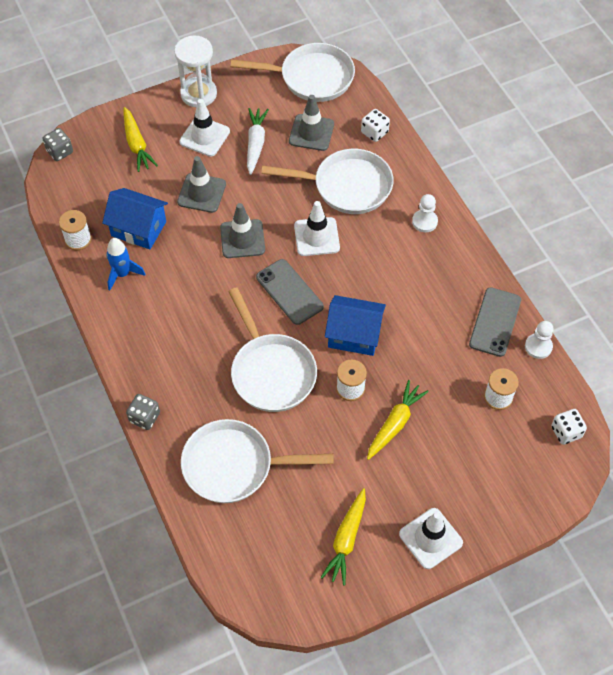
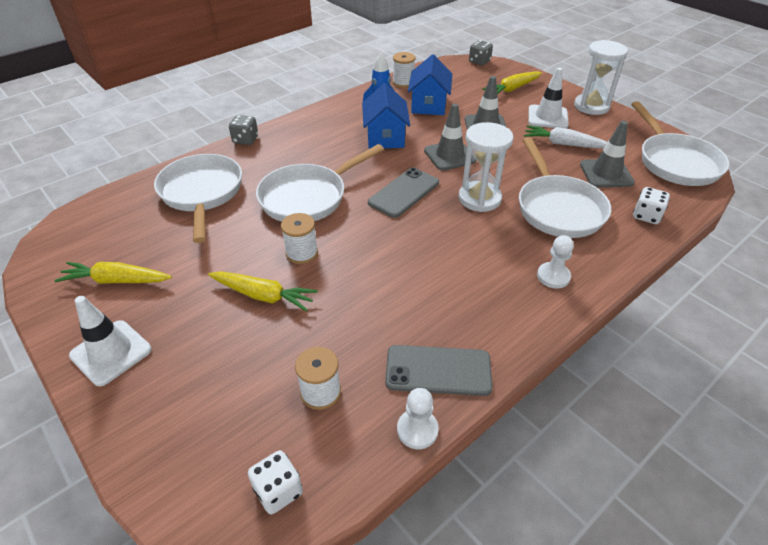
camera: 75 degrees right, 15 degrees down
white carrot [247,108,269,175] -> white carrot turned 150 degrees counterclockwise [524,125,607,148]
white traffic cone [294,201,340,256] -> white hourglass [459,122,513,212]
blue house [325,295,386,356] -> blue house moved to [362,83,410,149]

